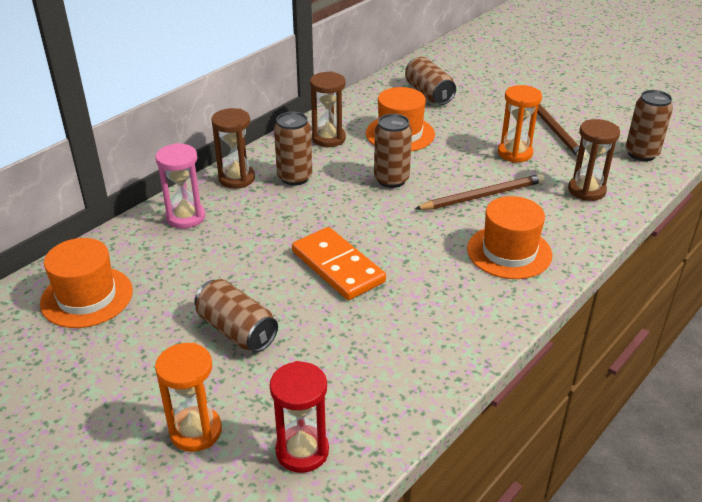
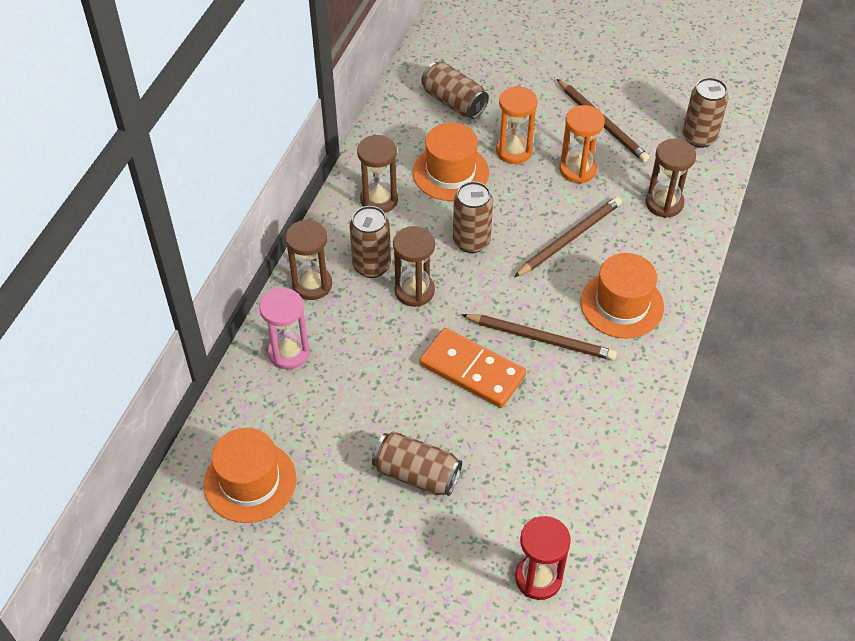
camera: 20 degrees left, 15 degrees up
orange hourglass [155,343,222,452] -> orange hourglass moved to [496,86,538,164]
none -> brown hourglass [393,226,435,307]
none -> brown pencil [461,314,617,361]

